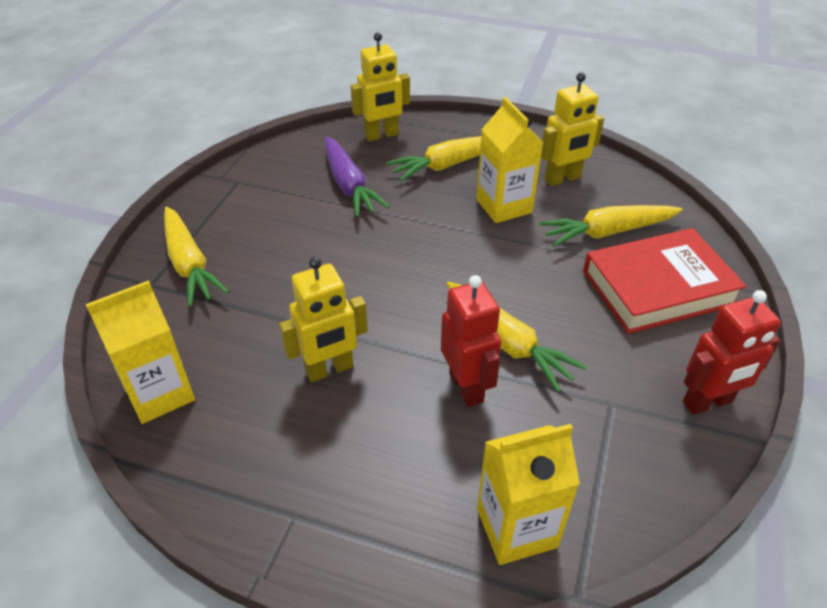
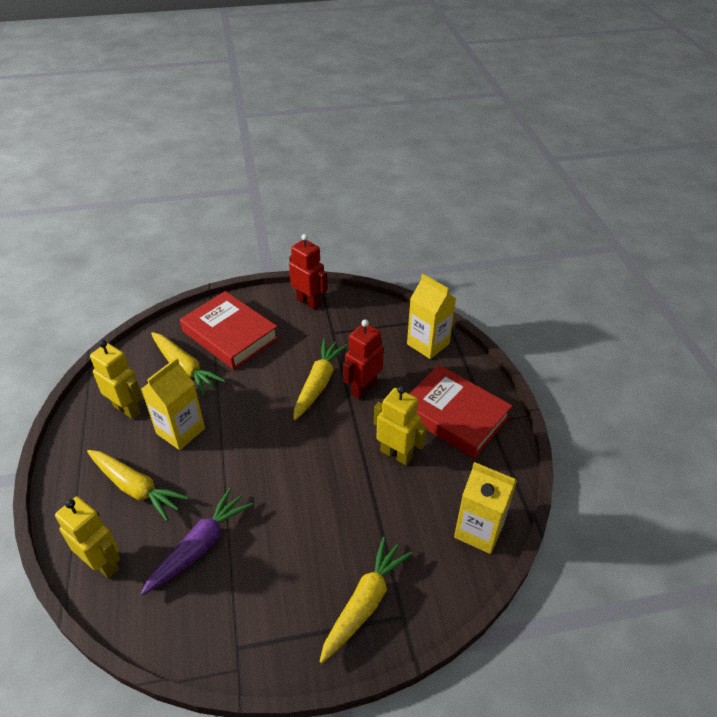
camera: 120 degrees left, 0 degrees up
none -> red book [409,365,512,459]

